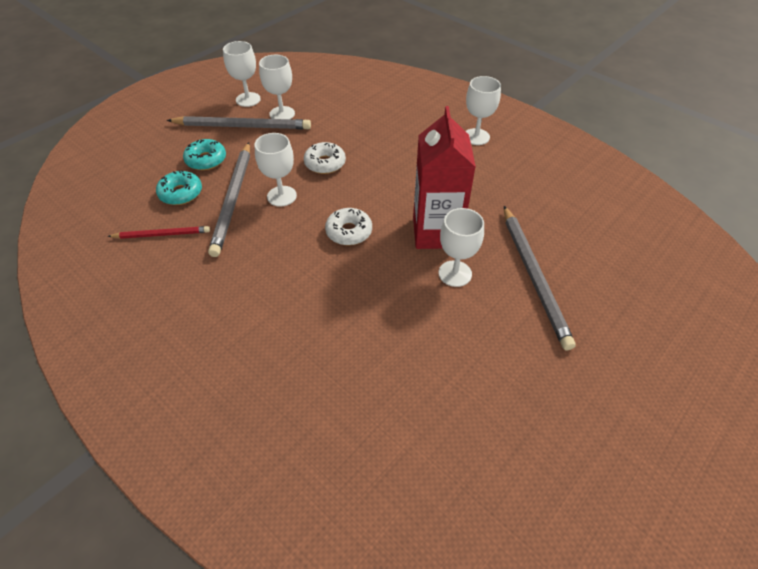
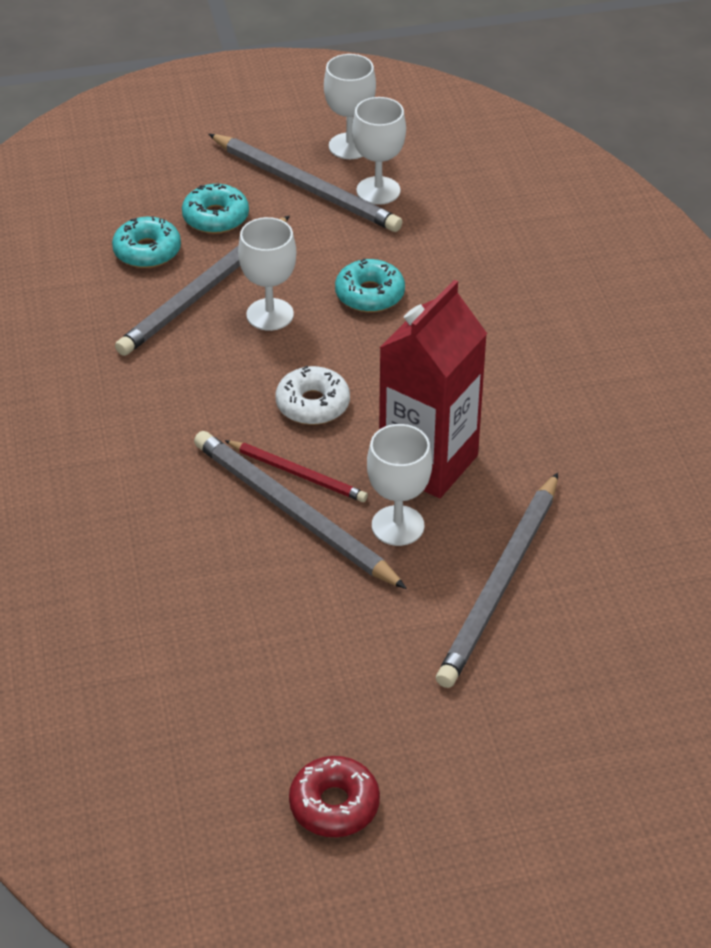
camera: 35 degrees right, 5 degrees down
red pencil [107,226,210,239] -> red pencil moved to [225,440,368,502]
white donut [304,142,346,174] -> turquoise donut [335,258,405,312]
white goblet [466,76,501,145] -> none
none -> grey pencil [194,431,407,589]
none -> red donut [289,756,380,837]

